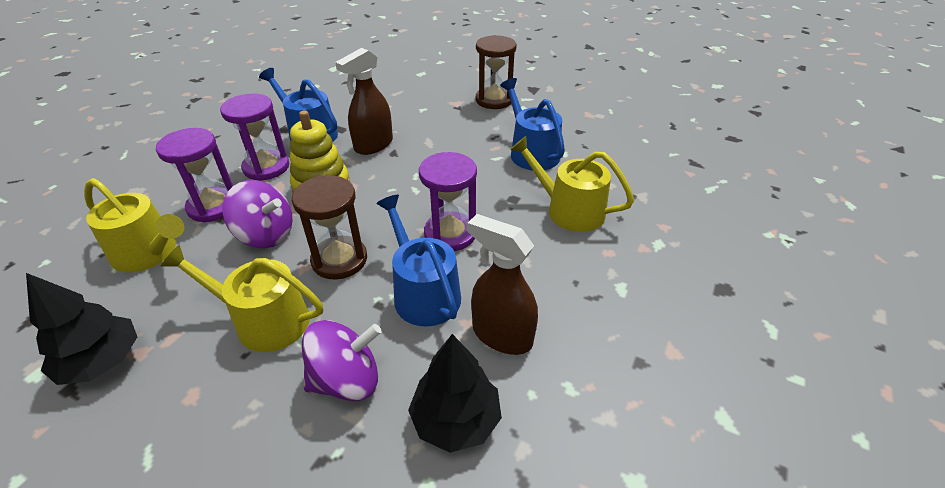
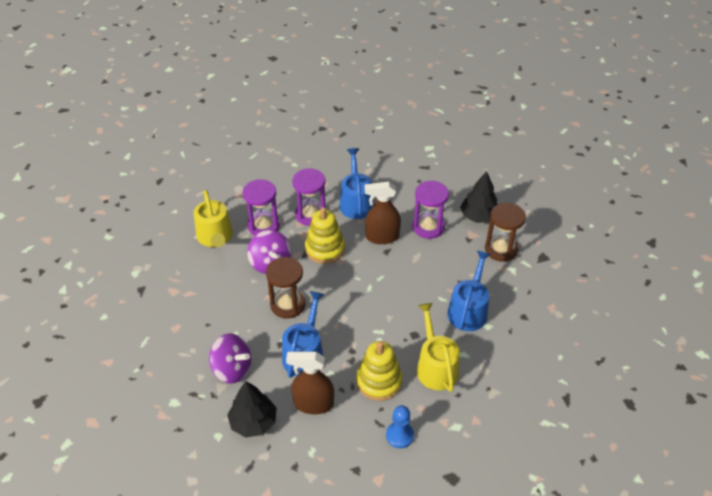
camera: 45 degrees right, 5 degrees up
black tree [26,273,137,385] -> black tree moved to [460,171,498,223]
yellow watering can [161,245,323,352] -> none
purple hourglass [419,152,477,251] -> purple hourglass moved to [413,181,449,239]
brown spray bottle [467,214,538,355] -> brown spray bottle turned 75 degrees counterclockwise [286,351,334,414]
none -> yellow stacking toy [356,341,402,401]
none -> blue pawn [386,405,414,448]

